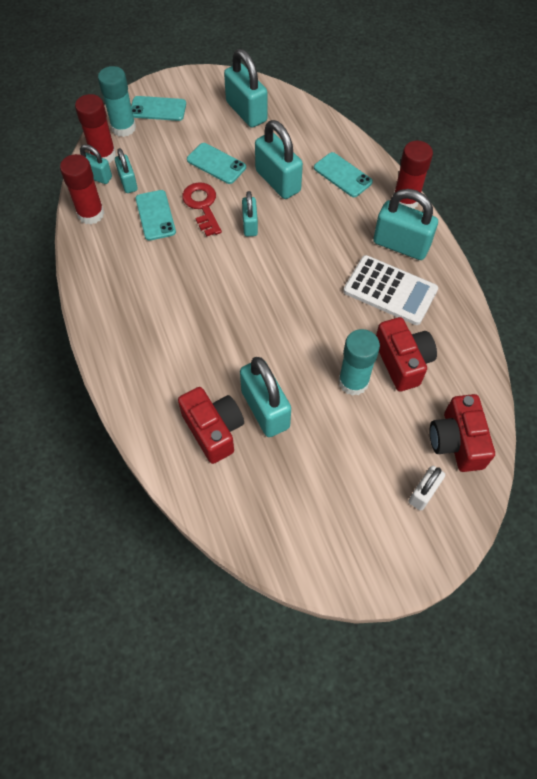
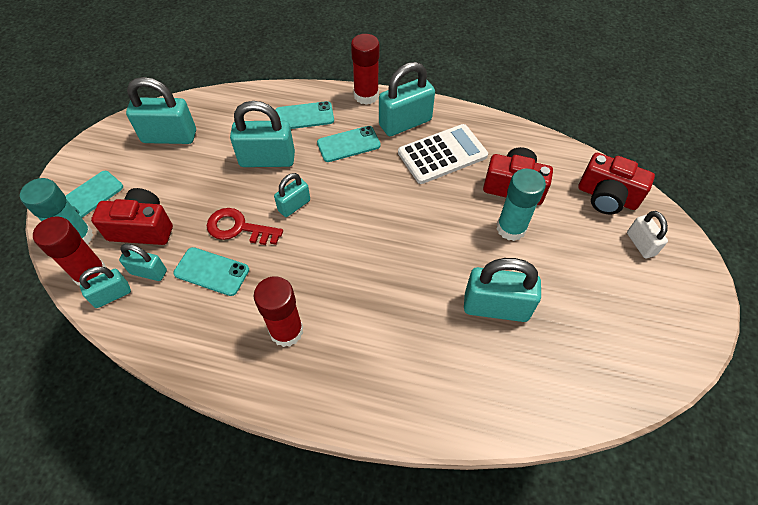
camera: 55 degrees left, 5 degrees down
red glue stick [60,154,104,224] -> red glue stick moved to [254,276,303,347]
red camera [178,387,244,464] -> red camera moved to [91,188,173,245]
turquoise phone [187,143,246,184] -> turquoise phone moved to [317,126,381,162]
turquoise padlock [242,191,258,236] -> turquoise padlock turned 75 degrees counterclockwise [274,173,310,217]

